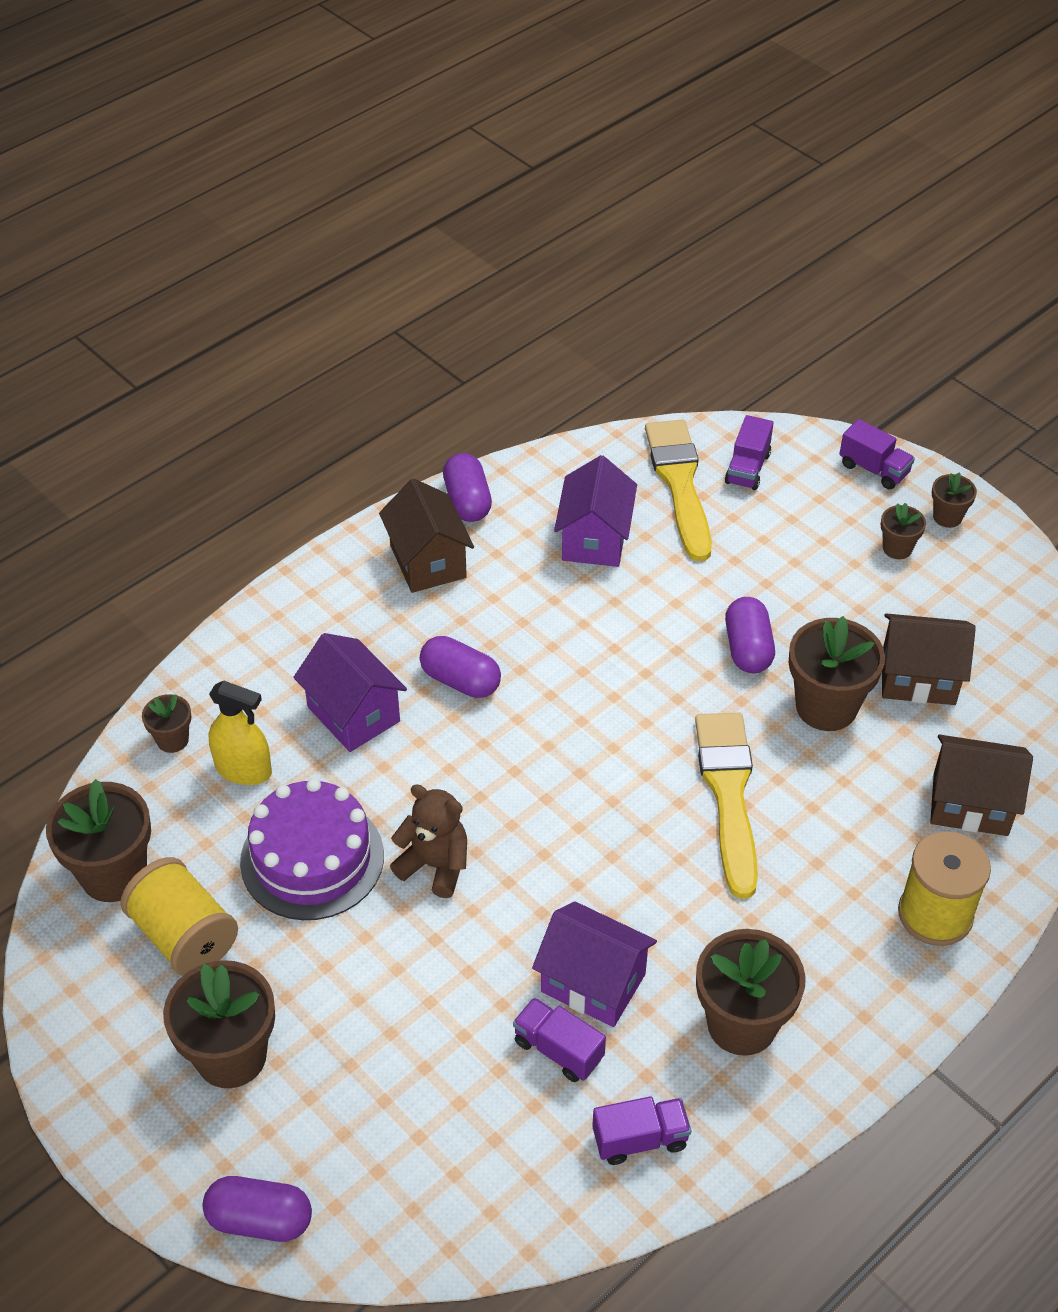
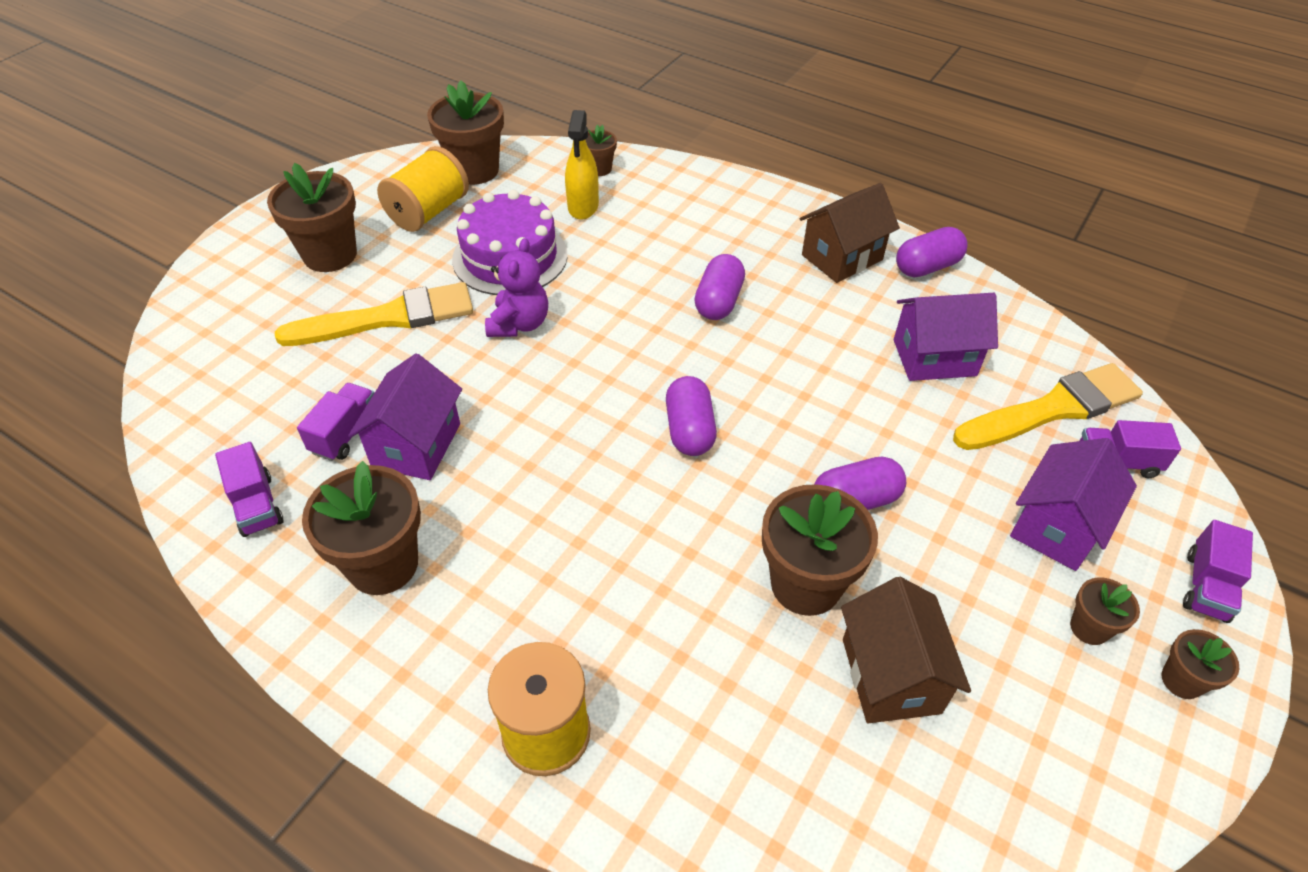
camera: 75 degrees right, 0 degrees up
purple capsule [203,1176,312,1242] -> purple capsule moved to [666,376,717,456]
purple house [293,633,407,752] -> purple house moved to [1010,438,1137,571]
brown teddy bear [390,784,467,898] -> purple teddy bear [485,238,548,337]
yellow brush [695,713,758,899] -> yellow brush moved to [275,282,473,346]
brown house [930,735,1033,836] -> none

